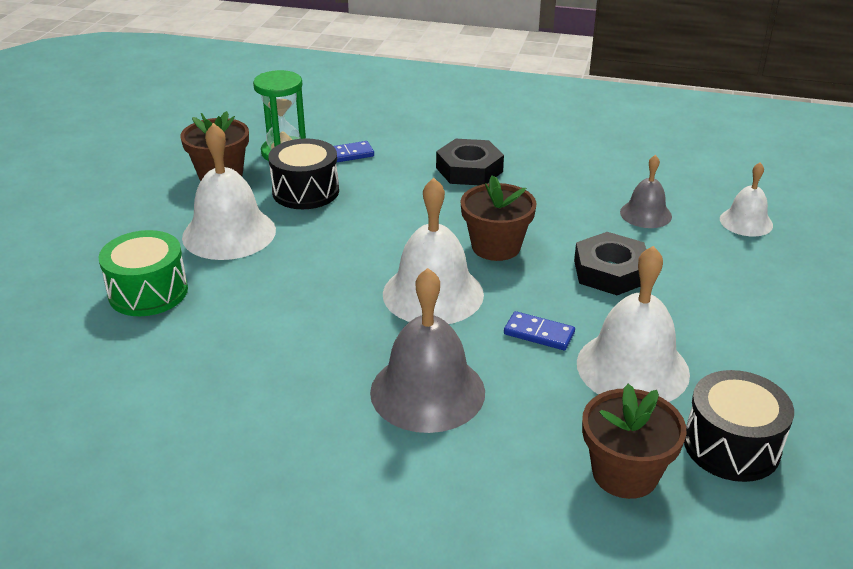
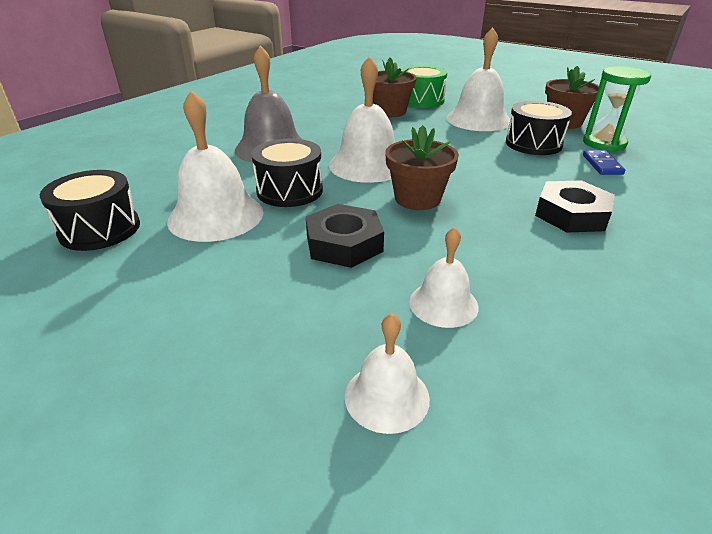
camera: 110 degrees right, 0 degrees up
blue domino [504,311,575,350] -> black drum [251,139,323,207]
brown flower pot [582,384,686,499] -> brown flower pot moved to [373,58,417,117]
grey bell [620,155,672,228] -> white bell [409,227,479,328]

